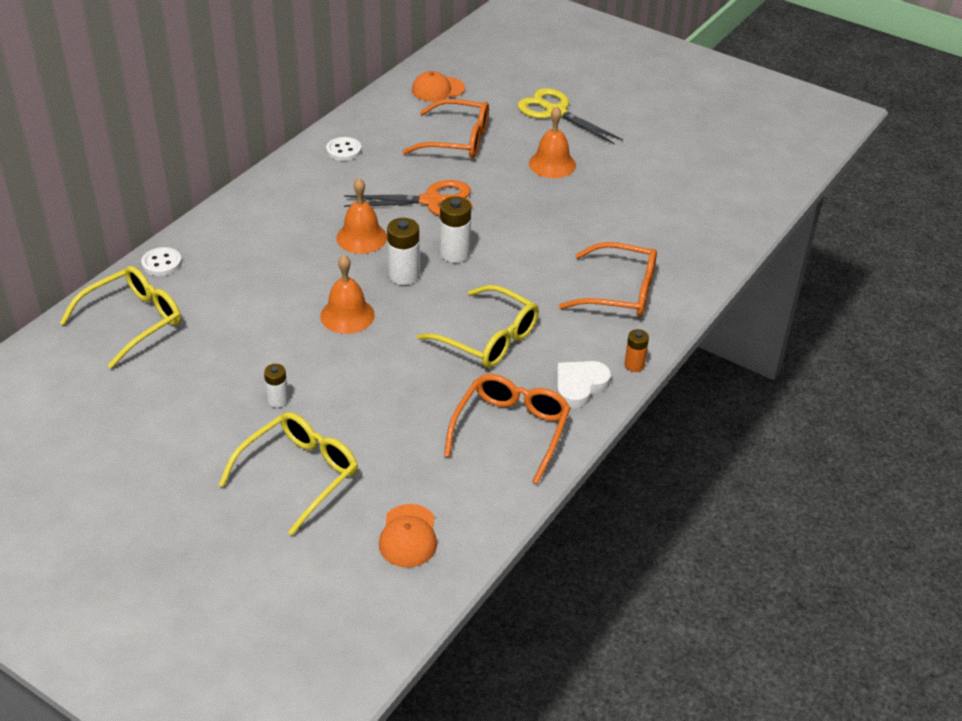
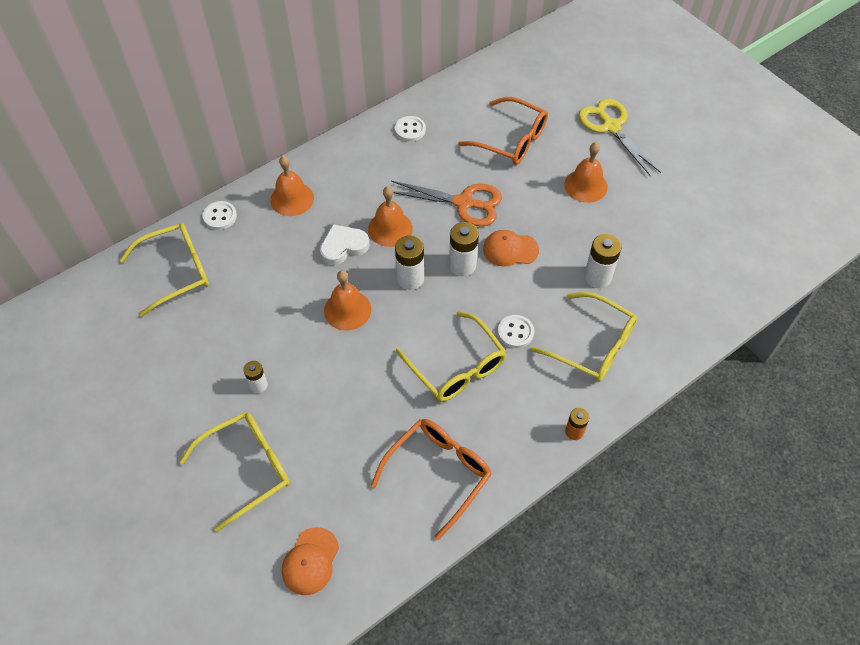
camera: 20 degrees right, 15 degrees up
orange cap [412,71,465,102] -> orange cap moved to [483,230,539,267]
white heart [557,361,611,408] -> white heart moved to [320,224,370,265]
orange glasses [559,242,657,317] -> yellow glasses [531,292,637,382]
none -> orange bell [270,156,314,216]
none -> white button [498,315,534,348]
none -> white battery [584,234,622,288]

